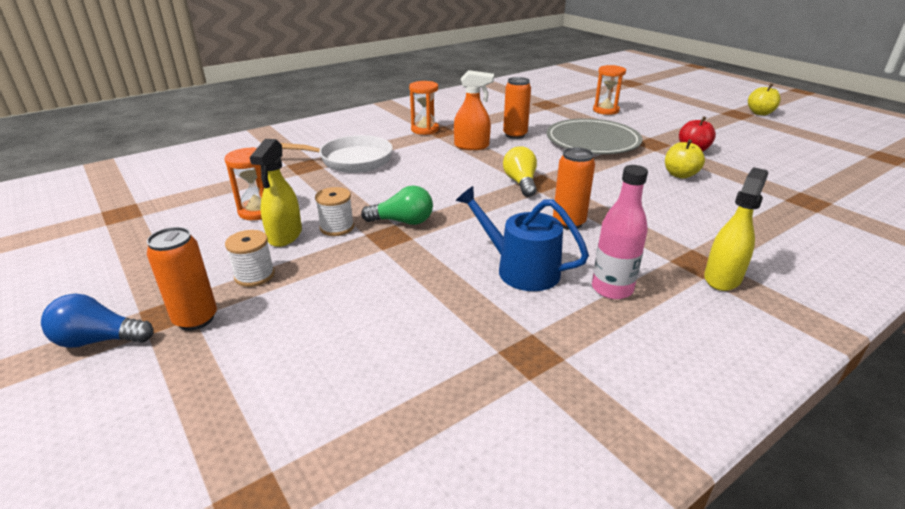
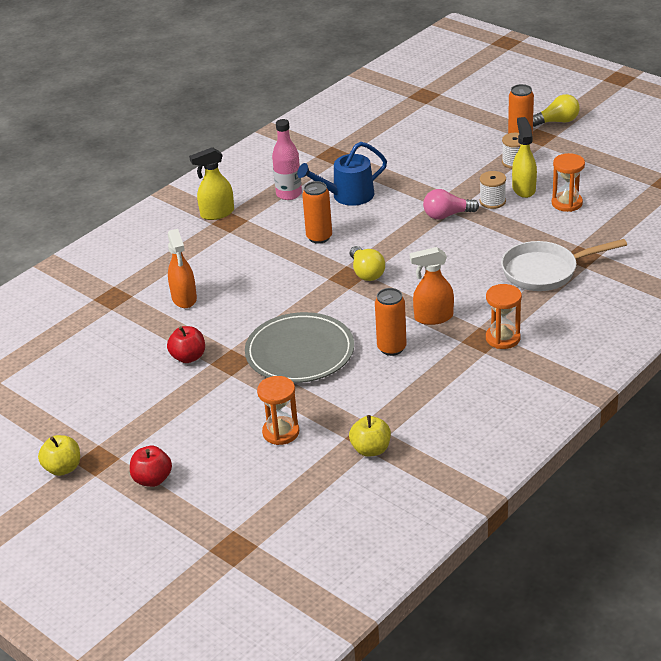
camera: 170 degrees right, 5 degrees up
blue light bulb [41,294,154,348] -> yellow light bulb [533,94,580,127]
green light bulb [361,185,433,225] -> pink light bulb [423,189,479,220]
blue watering can [455,186,589,291] -> blue watering can turned 135 degrees clockwise [297,142,387,206]
yellow apple [665,139,705,179] -> yellow apple moved to [349,415,391,457]
yellow spray bottle [704,167,768,291] -> yellow spray bottle turned 45 degrees clockwise [189,147,234,220]
none -> red apple [130,446,172,487]
none -> orange spray bottle [168,229,197,308]

